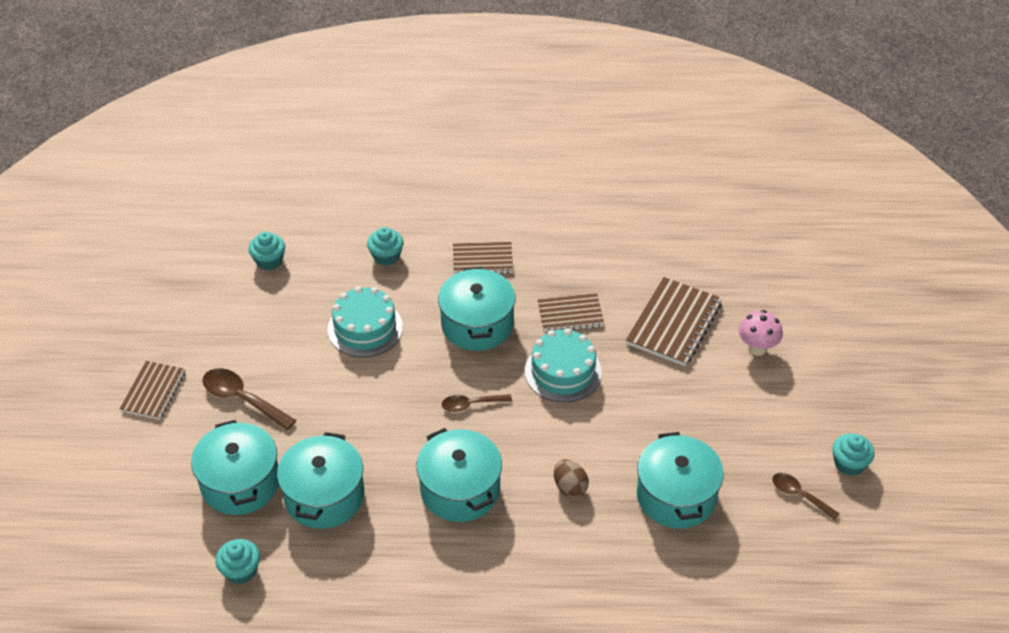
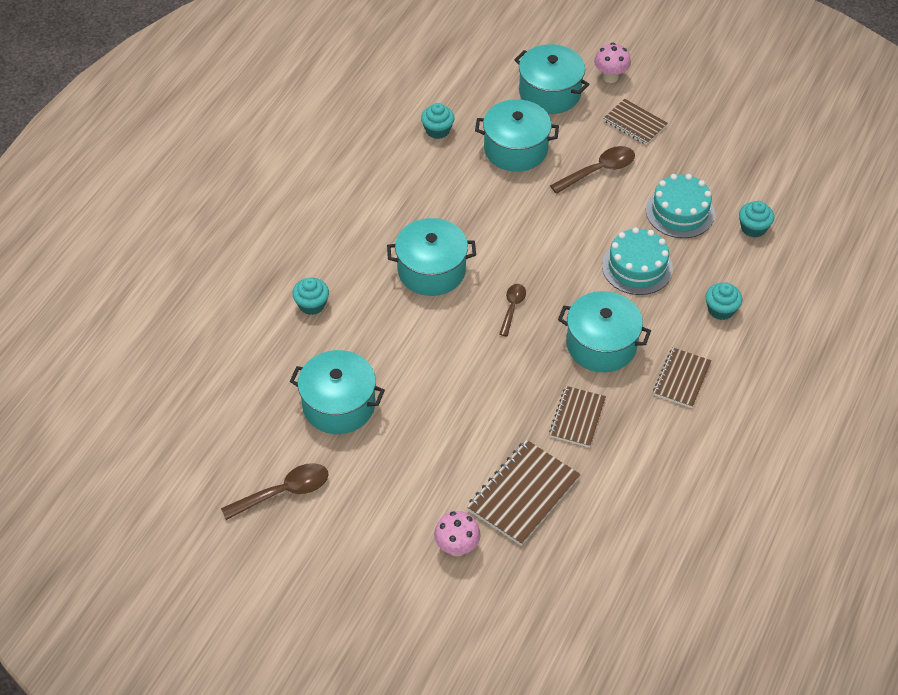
camera: 115 degrees right, 5 degrees up
turquoise pot [277,432,364,529] -> turquoise pot moved to [514,44,590,114]
turquoise cake [525,328,602,402] -> turquoise cake moved to [646,174,715,238]
brown egg [554,459,589,498] -> none
brown notebook [626,277,722,366] -> brown notebook turned 75 degrees clockwise [467,440,581,546]
brown spoon [772,473,840,520] -> brown spoon [221,463,329,520], size x1.58
turquoise cupcake [832,433,875,476] -> turquoise cupcake moved to [292,277,329,315]
none -> pink mushroom [594,43,631,83]

